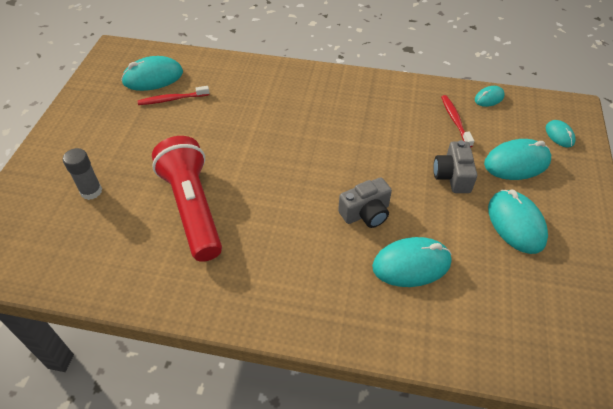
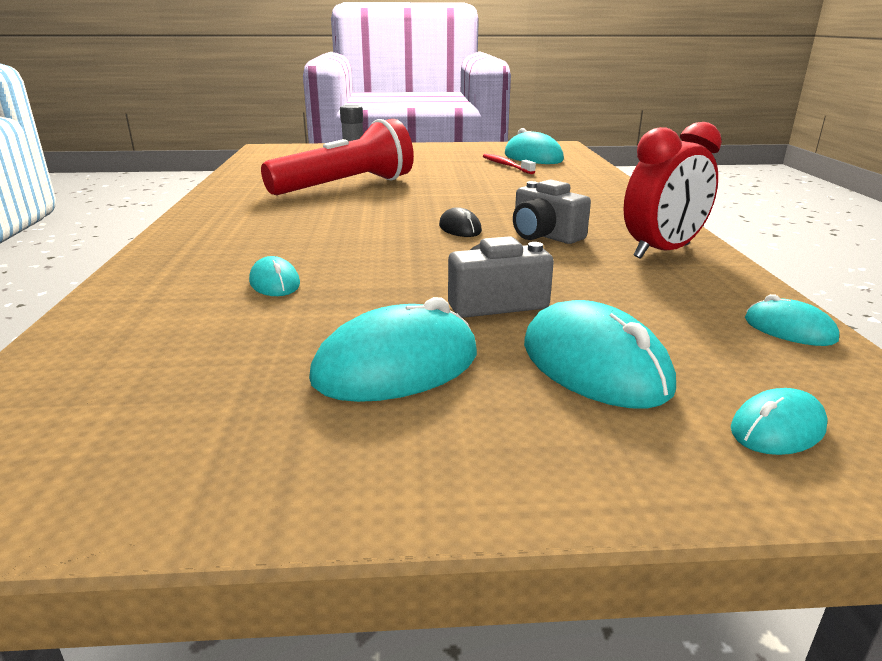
camera: 75 degrees right, 25 degrees down
grey camera [338,177,392,228] -> grey camera moved to [513,179,591,244]
turquoise mouse [372,237,451,287] -> turquoise mouse [249,256,300,296], size x0.55
red toothbrush [441,95,474,147] -> none
none -> black mouse [439,207,482,237]
none -> red clock [623,122,722,259]

